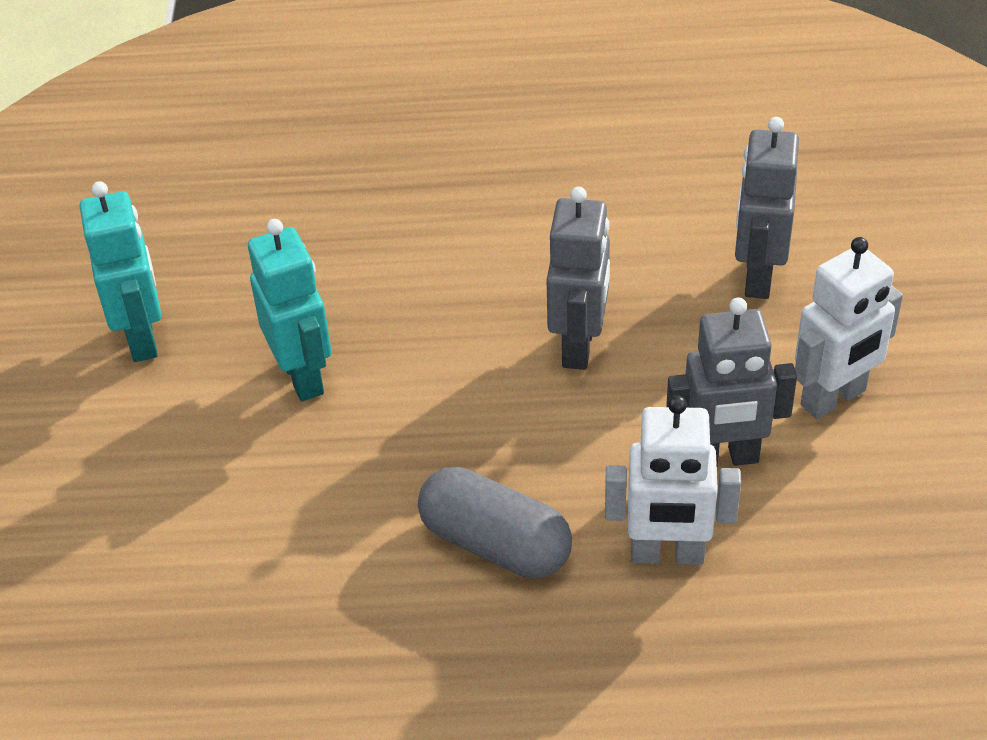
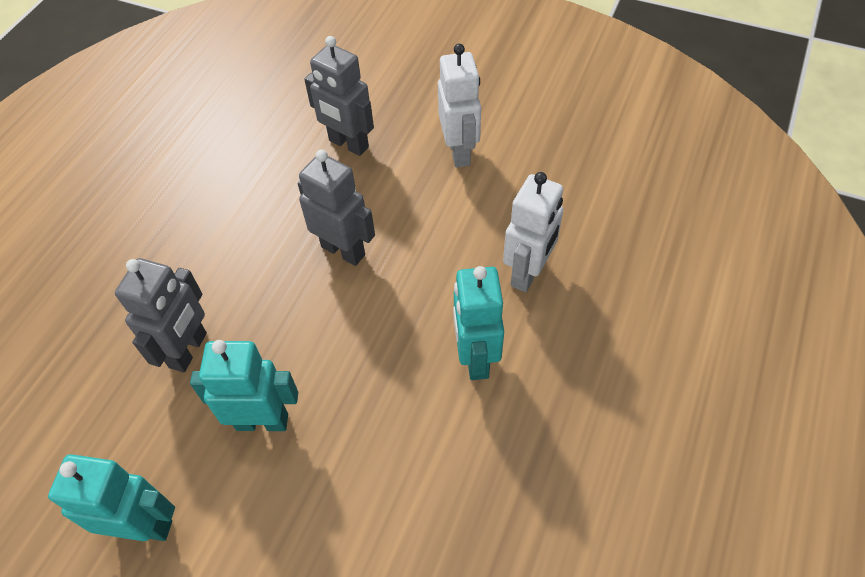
camera: 65 degrees left, 10 degrees up
grey capsule [418,467,572,579] -> turquoise robot [453,266,504,380]
grey robot [666,298,797,466] -> grey robot moved to [115,258,207,372]

